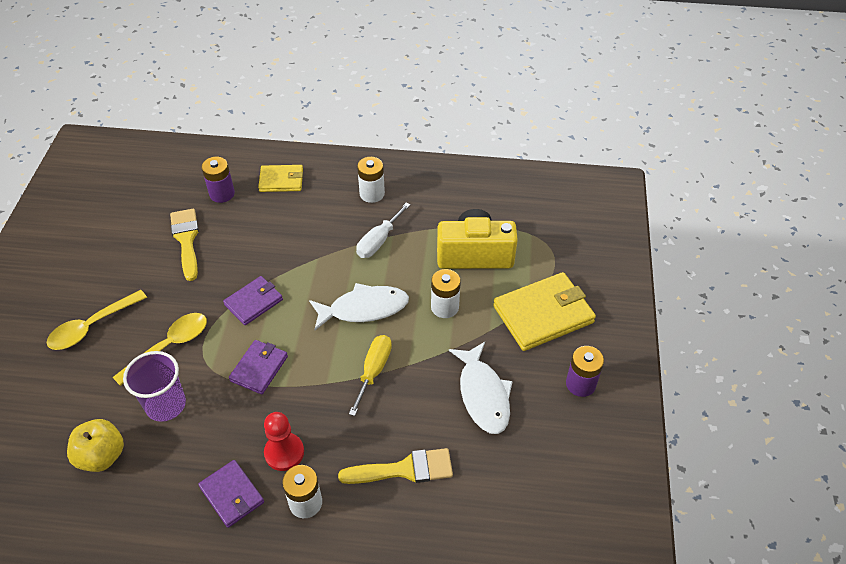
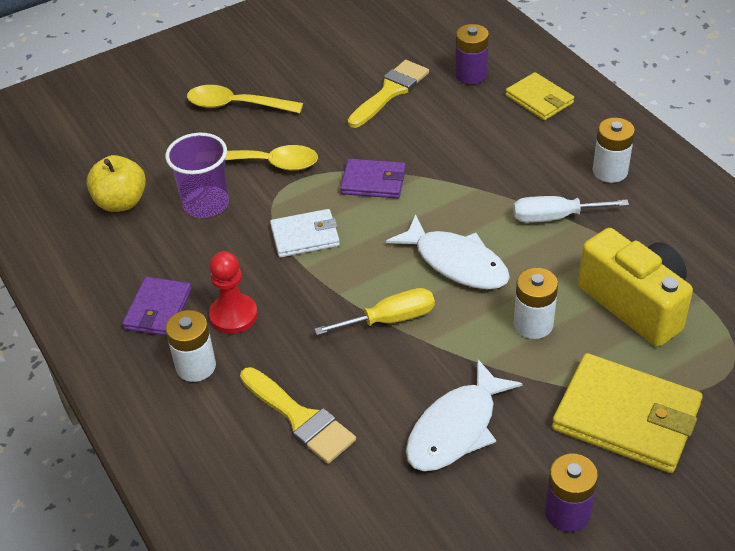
camera: 55 degrees right, 5 degrees down
purple wallet [229,340,288,394] -> white wallet [270,209,340,258]

